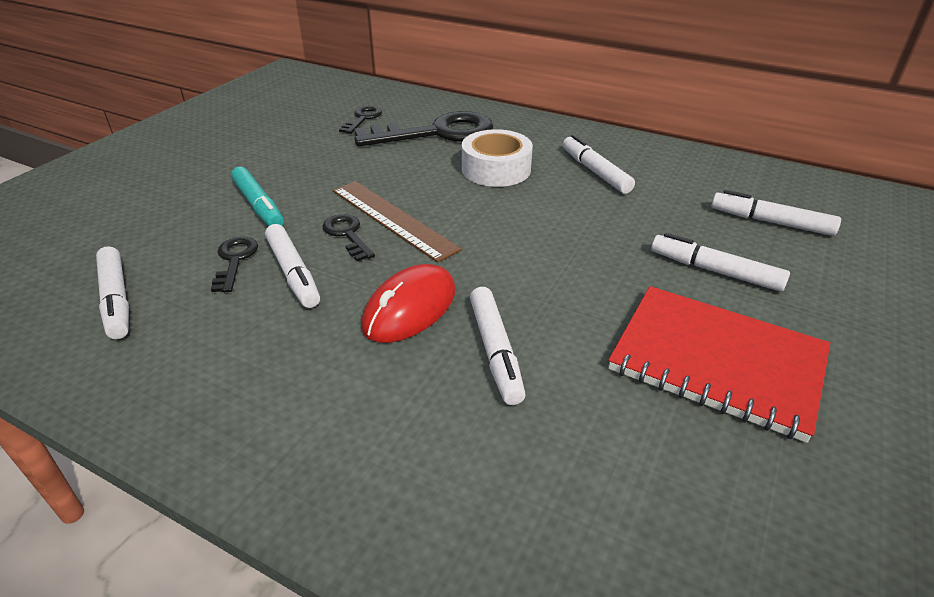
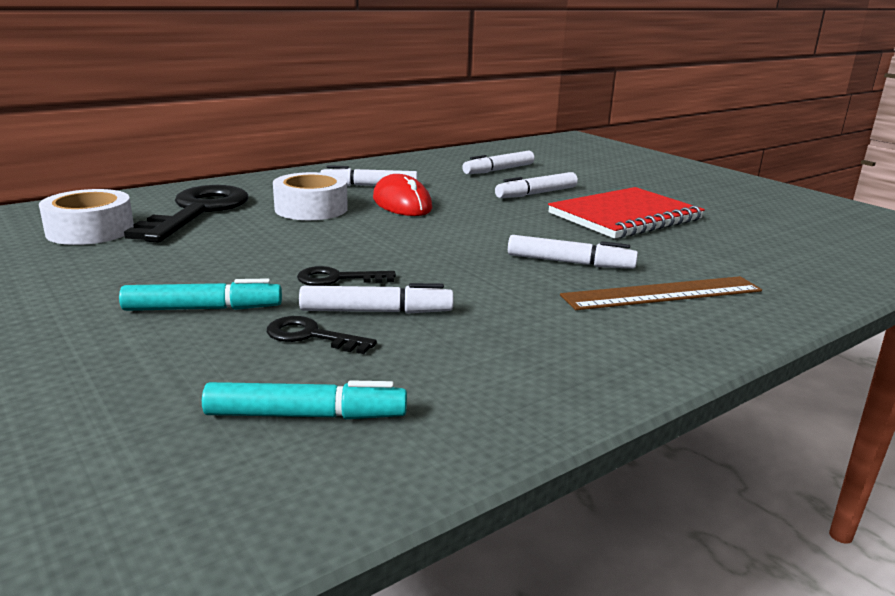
camera: 65 degrees left, 15 degrees down
white marker [96,246,129,339] -> turquoise marker [202,380,407,419]
brown ruler [333,181,462,263] -> brown ruler moved to [560,276,762,310]
black key [339,106,382,134] -> white tape [39,189,134,245]
red mouse [361,264,455,343] -> red mouse moved to [373,174,432,216]

